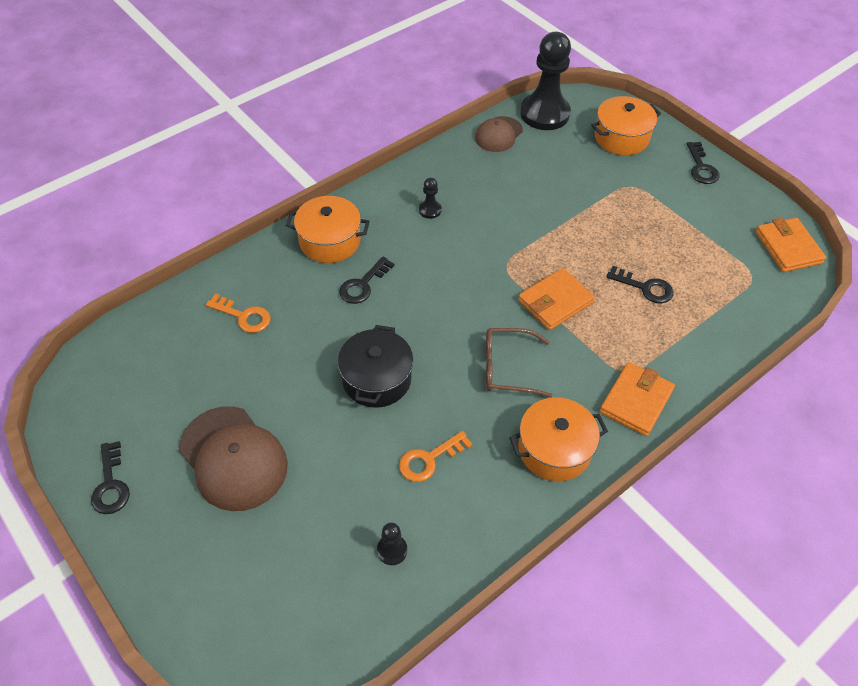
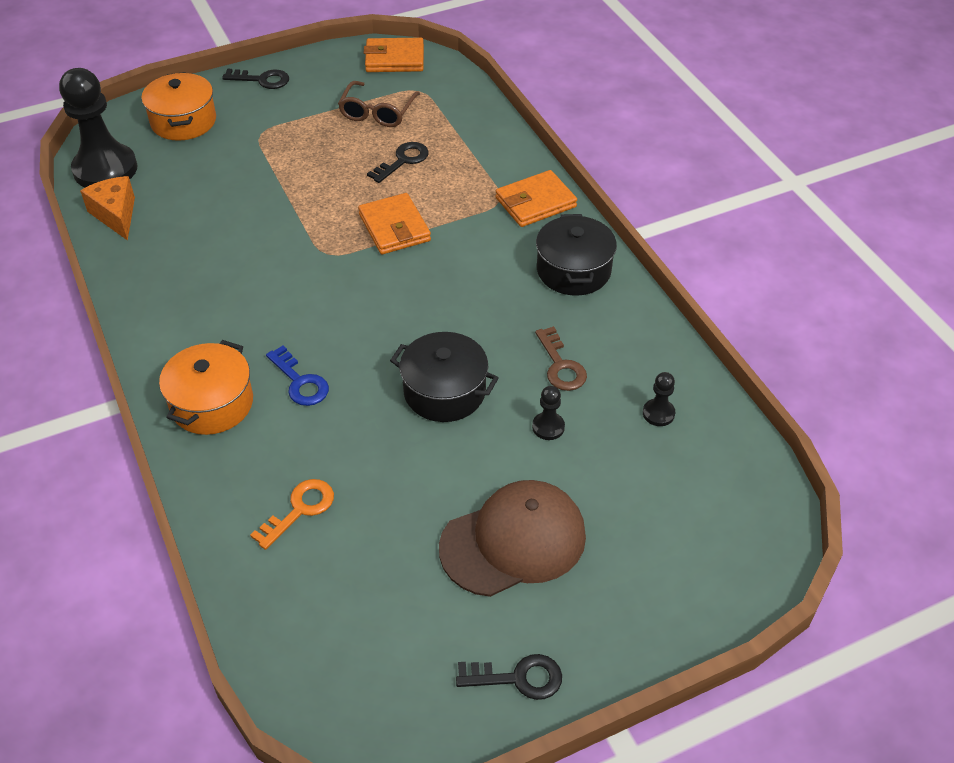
camera: 75 degrees left, 5 degrees down
black key [339,257,395,304] -> blue key [266,346,329,406]
orange key [399,431,472,482] -> brown key [535,326,587,391]
black pawn [419,177,442,219] -> black pawn moved to [532,386,565,440]
brown cap [475,116,523,152] -> orange cheese [80,176,135,241]
brown glasses [486,328,552,398] -> brown glasses moved to [338,81,420,127]
orange pot [509,397,608,481] -> black pot [536,214,617,296]
orange wallet [600,362,675,436] -> orange wallet turned 75 degrees counterclockwise [495,170,577,227]

